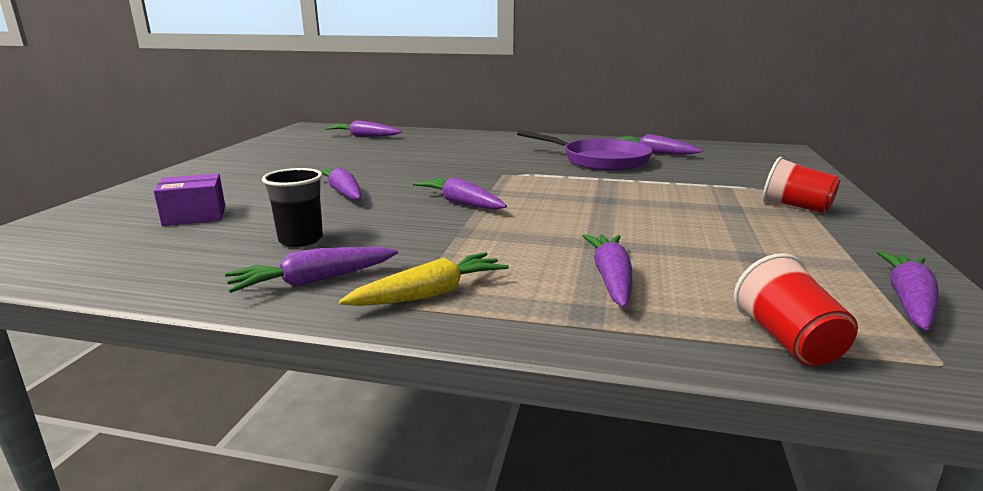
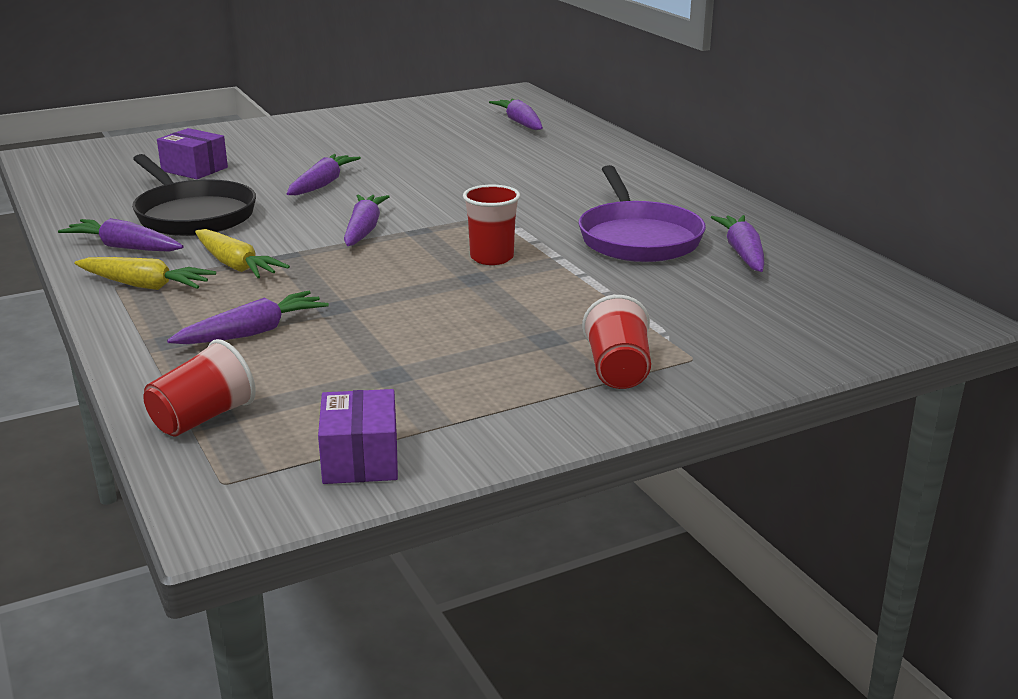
camera: 50 degrees right, 5 degrees up
black cup [262,168,323,247] -> black pan [132,154,256,236]
purple carrot [877,251,939,330] -> purple box [318,389,398,484]
none -> yellow carrot [195,229,290,278]
none -> red cup [463,185,520,265]

